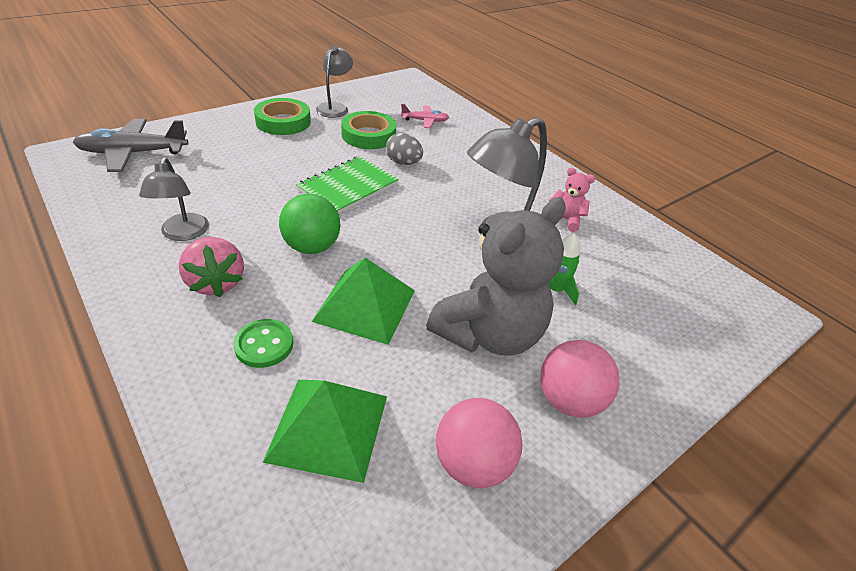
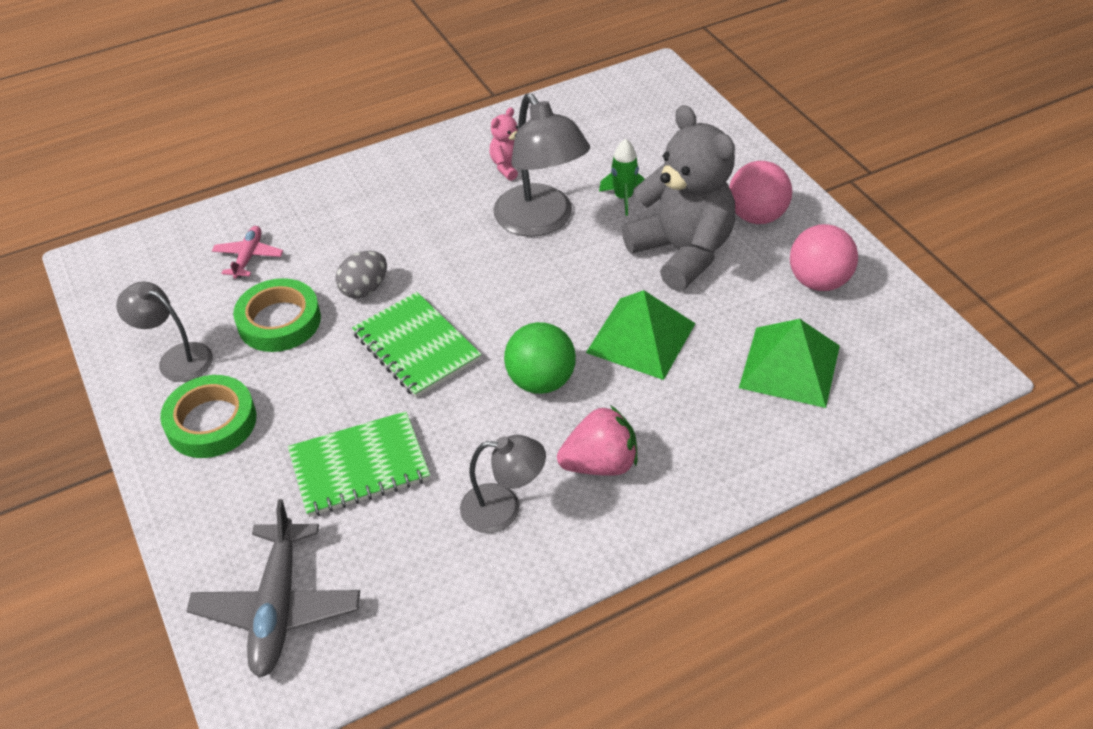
camera: 75 degrees left, 5 degrees up
green button [233,319,293,368] -> none
none -> green notebook [288,411,430,517]

